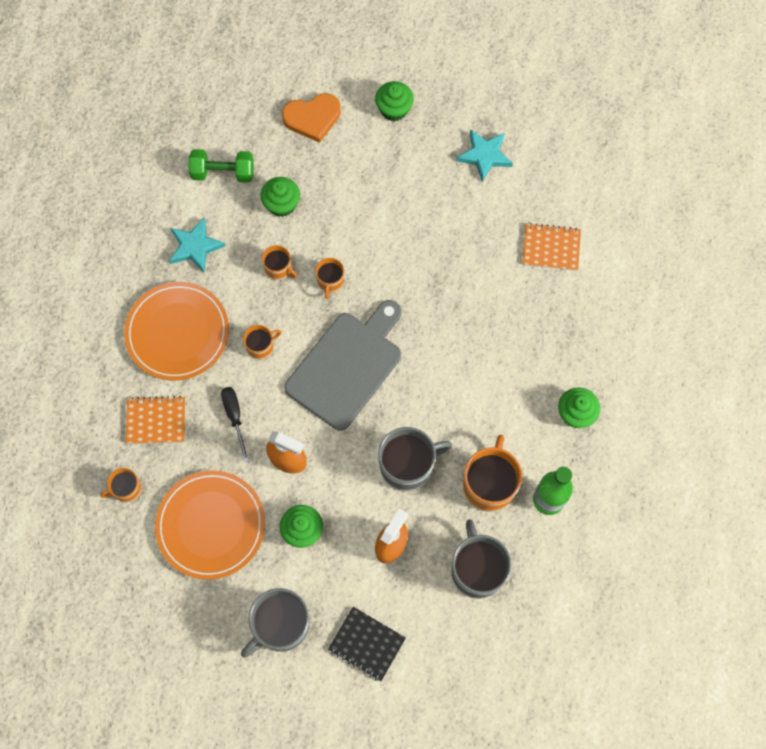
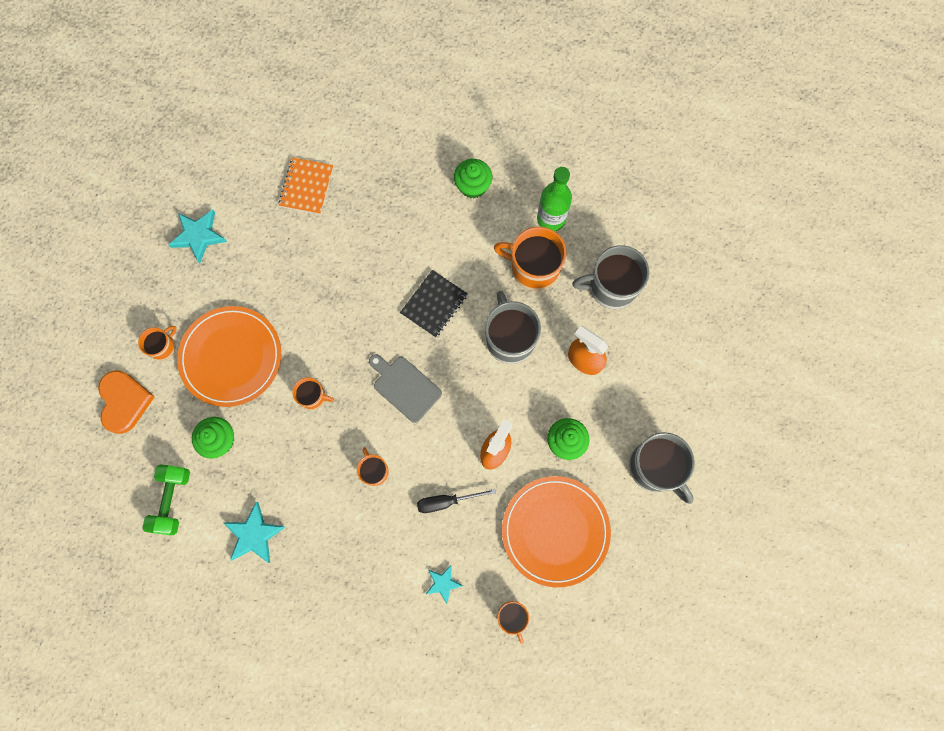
camera: 85 degrees left, 5 degrees up
orange plate [124,282,229,380] -> orange plate moved to [177,306,281,407]
orange notebook [126,396,185,444] -> turquoise star [426,565,463,603]
orange mug [262,245,297,280] -> orange mug moved to [138,326,177,360]
grey cutting board [285,300,401,431] -> grey cutting board [369,354,442,423], size x0.57
black notebook [328,607,406,681] -> black notebook moved to [400,270,468,338]
green cupcake [375,81,414,121] -> none

